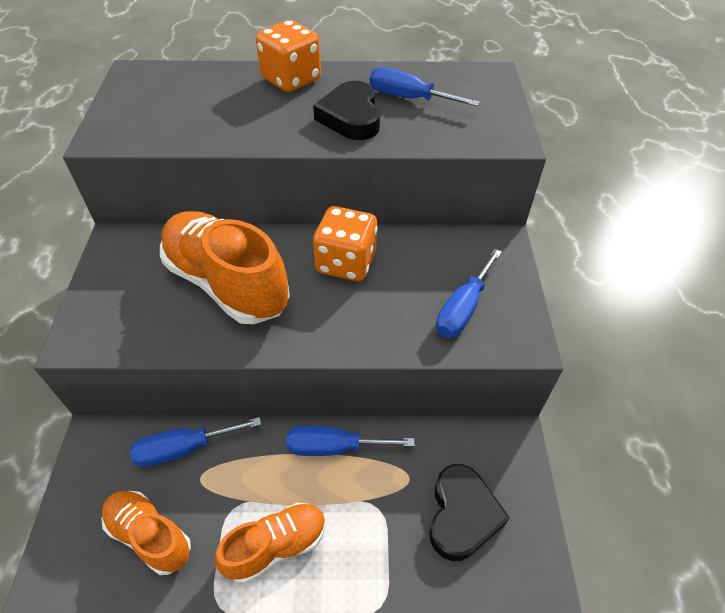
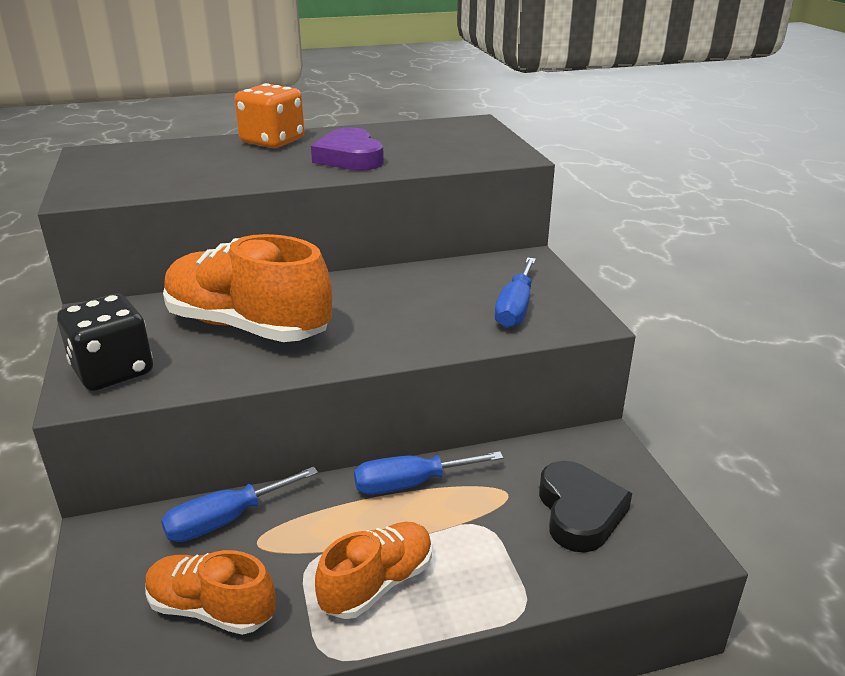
camera: 15 degrees left, 20 degrees down
black heart [313,81,380,140] -> purple heart [311,127,384,171]
orange dice [313,206,378,281] -> none
blue screwdriver [370,67,480,106] -> none
none -> black dice [57,294,153,391]

